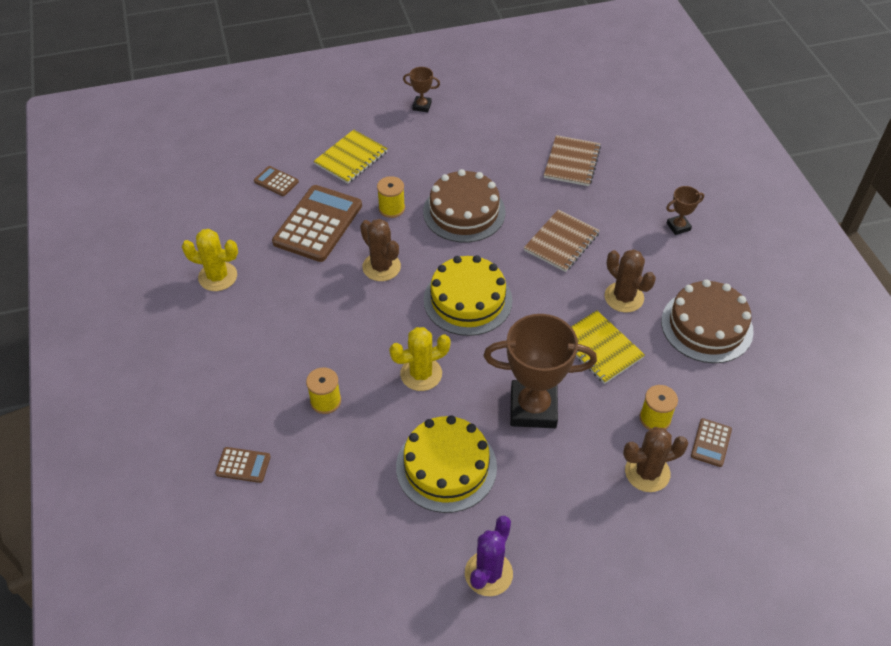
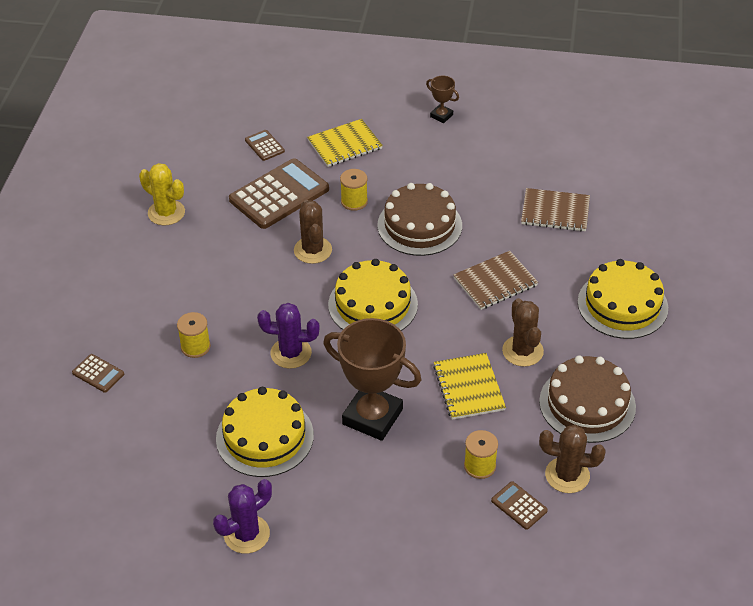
camera: 25 degrees right, 5 degrees down
yellow cactus [389,327,451,391] -> purple cactus [257,303,320,369]
brown notebook [544,135,601,186] -> brown notebook turned 60 degrees clockwise [521,188,590,231]
brown cactus [623,427,688,492] -> brown cactus moved to [539,425,606,493]
brown trophy [666,186,704,235] -> yellow cake [578,259,668,339]
brown calculator [691,418,732,467] -> brown calculator turned 90 degrees clockwise [491,481,548,530]

